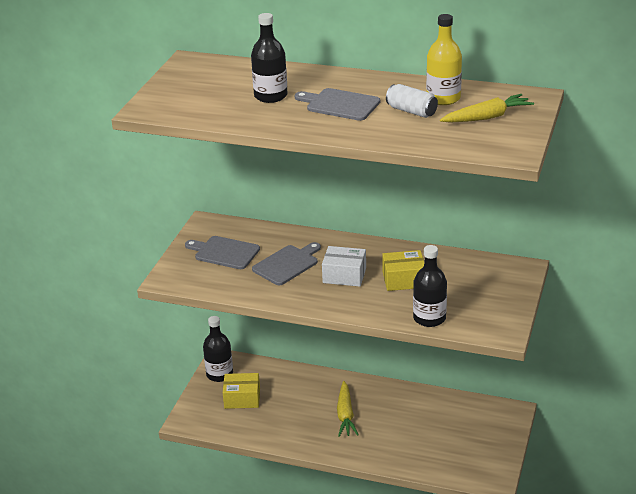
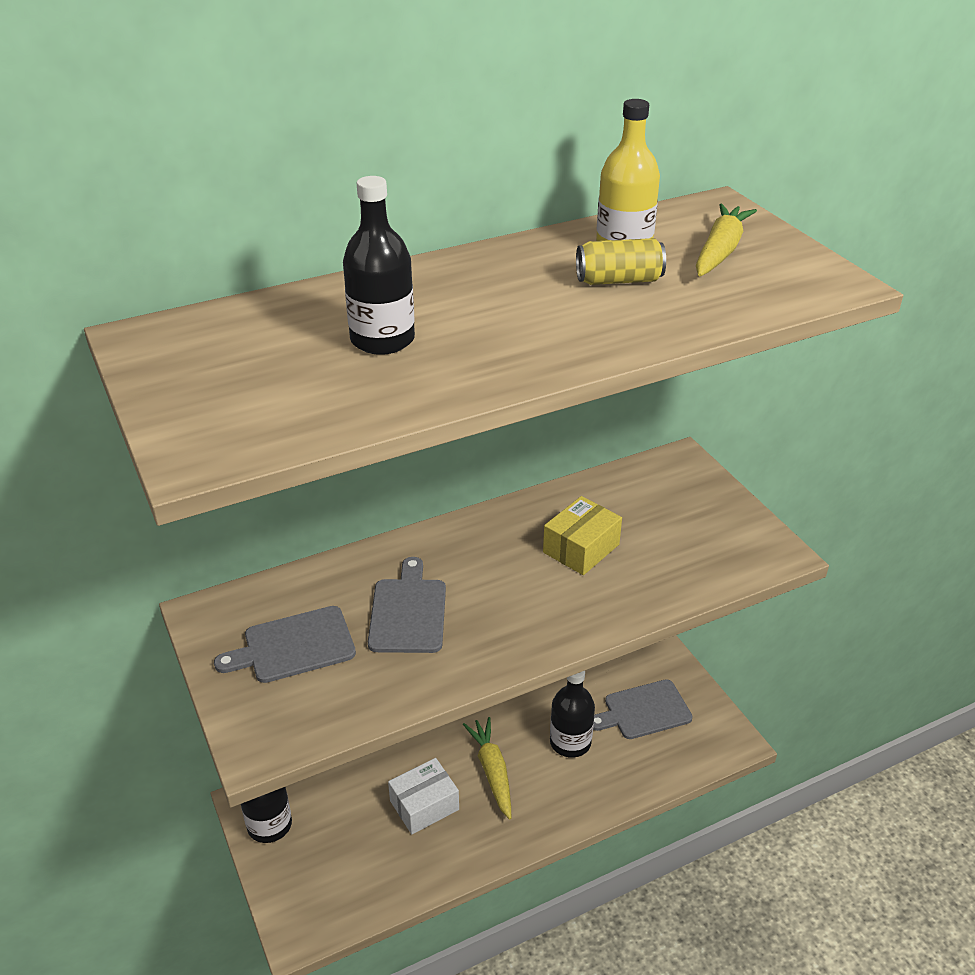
camera: 45 degrees left, 5 degrees up
yellow box [223,373,260,409] -> none
grey cutting board [295,88,380,121] -> grey cutting board moved to [593,679,693,739]
white box [322,246,366,287] -> white box moved to [388,758,459,834]
yellow carrot [337,381,359,437] -> yellow carrot turned 150 degrees counterclockwise [463,717,511,820]
white can [386,84,438,118] -> yellow can [576,238,666,285]
black bottle [413,245,447,327] -> black bottle moved to [550,671,595,758]

